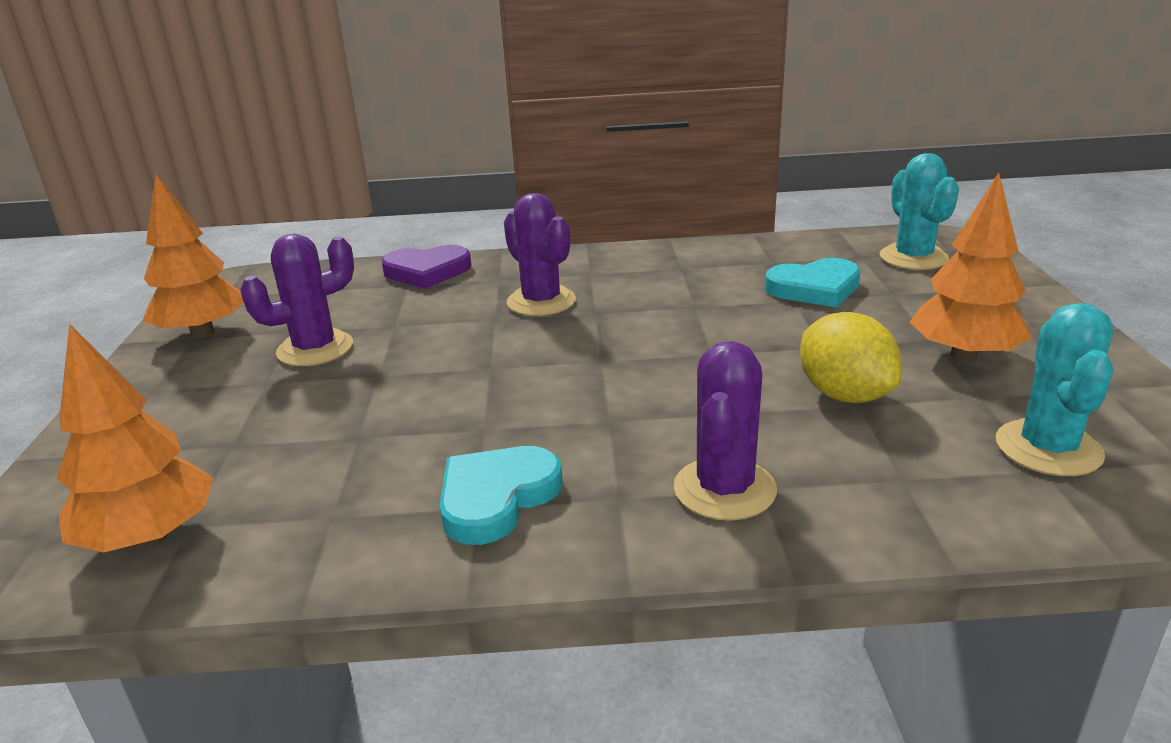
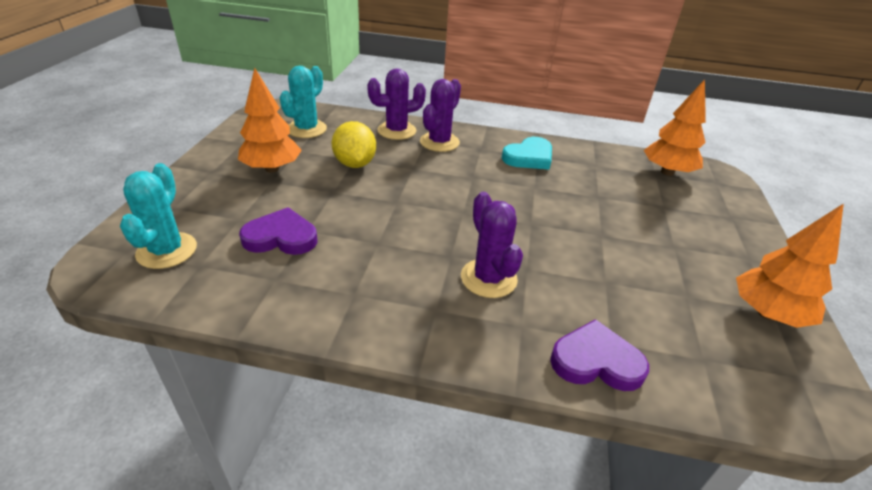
camera: 170 degrees left, 10 degrees up
purple cactus [240,234,354,366] -> purple cactus moved to [367,68,426,140]
turquoise heart [765,258,861,308] -> purple heart [239,207,317,255]

